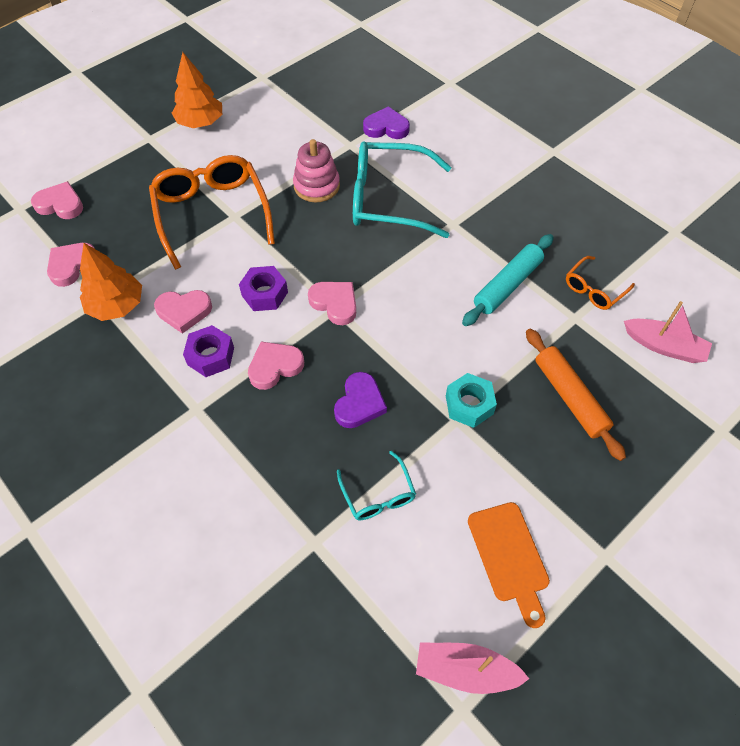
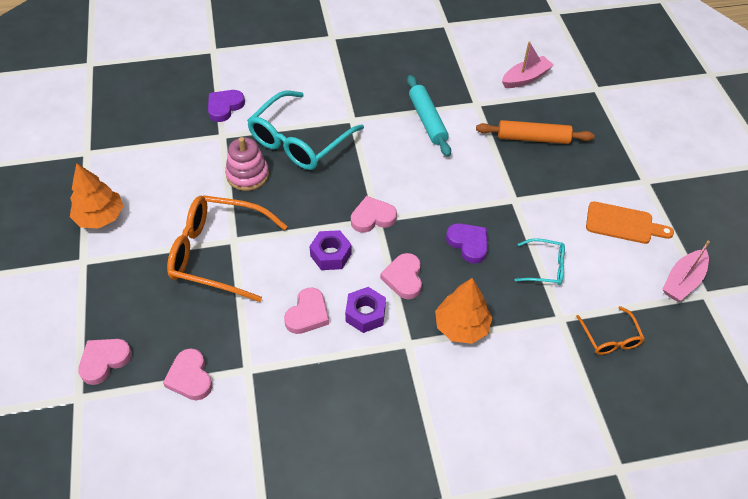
camera: 60 degrees left, 5 degrees down
orange tree [80,243,142,321] -> orange tree moved to [435,278,493,344]
turquoise nut [446,373,497,428] -> none
orange glasses [566,256,635,310] -> orange glasses moved to [576,306,645,355]

